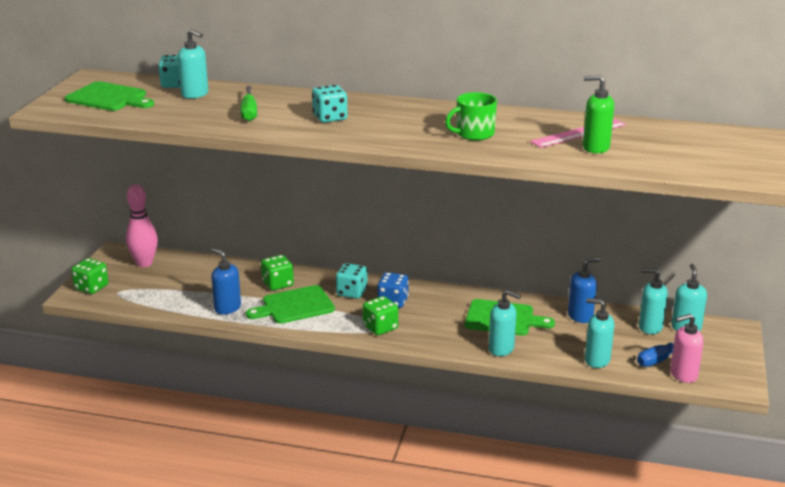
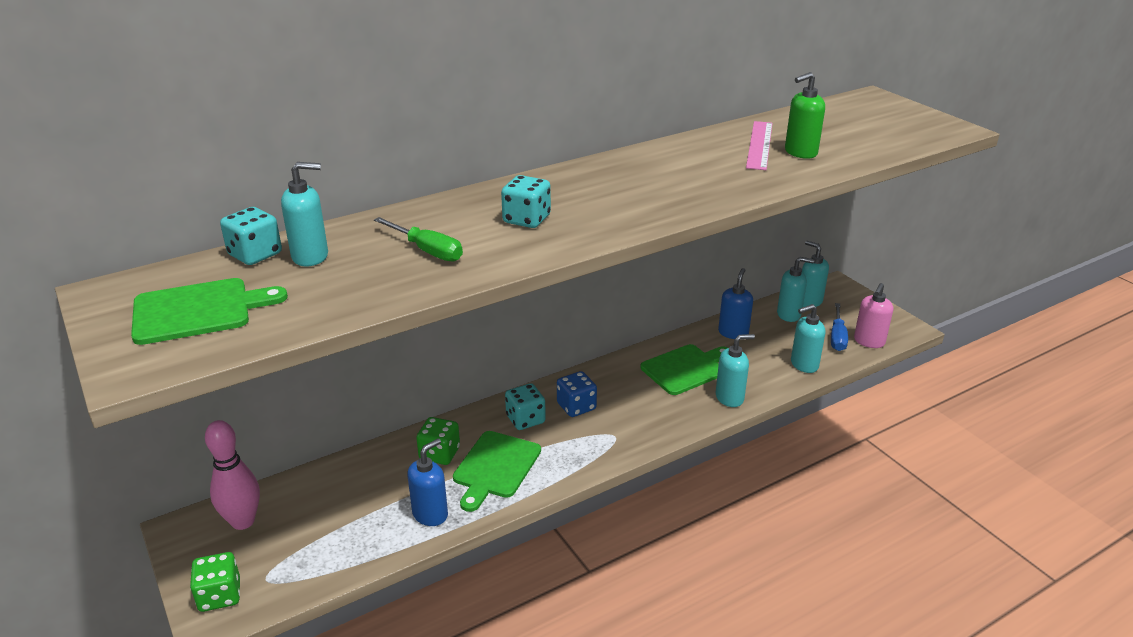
camera: 45 degrees left, 5 degrees up
blue soap dispenser [211,248,241,314] -> blue soap dispenser turned 135 degrees clockwise [407,438,448,526]
green dice [363,296,398,335] -> none
green mug [445,92,497,141] -> none
turquoise soap dispenser [639,268,668,334] -> turquoise soap dispenser turned 150 degrees counterclockwise [777,257,815,322]

